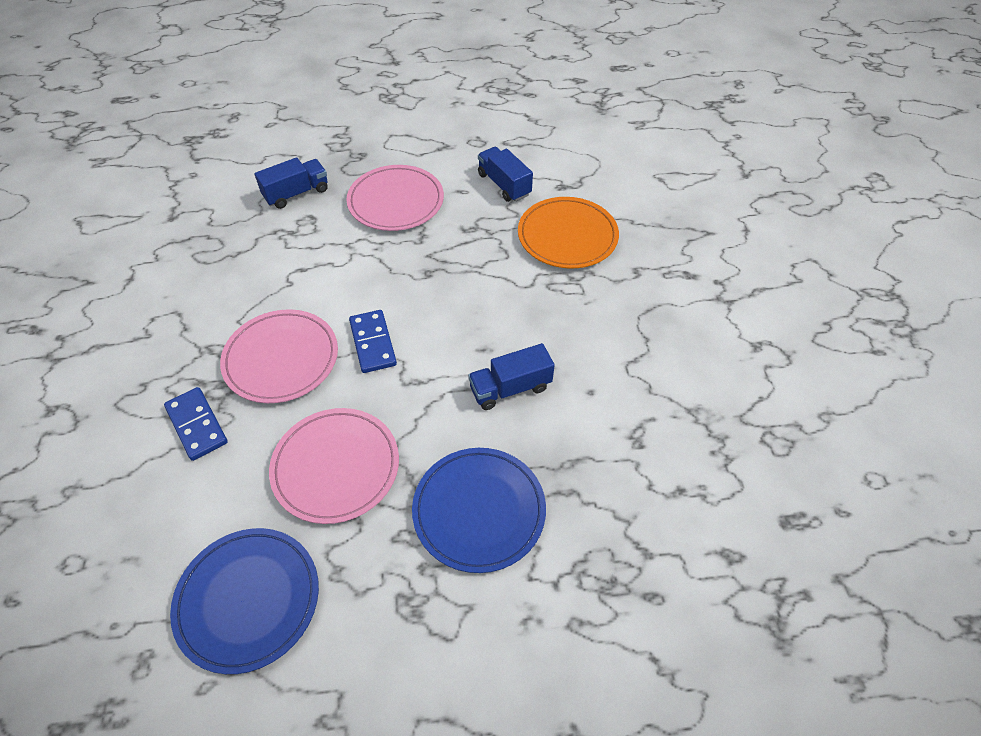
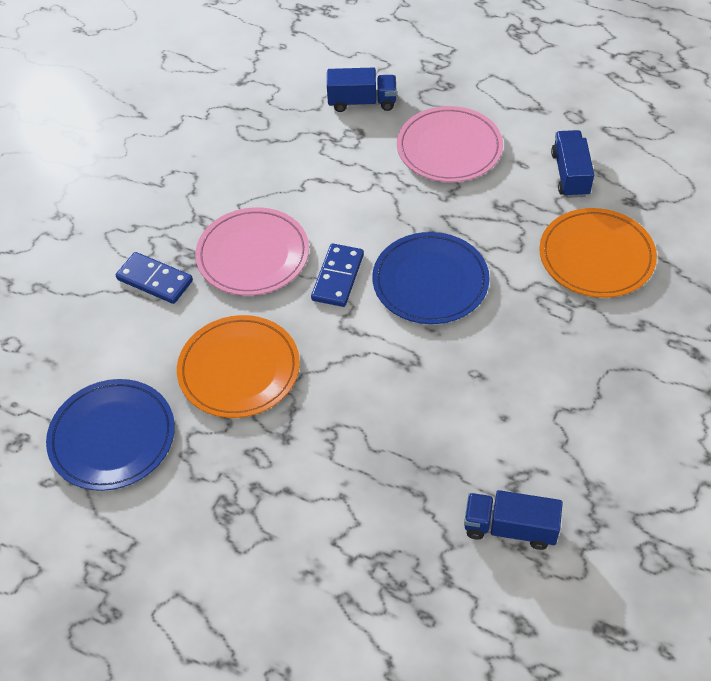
camera: 35 degrees right, 0 degrees up
blue domino [164,387,228,461] -> blue domino turned 60 degrees counterclockwise [116,252,193,304]
pink plate [269,408,399,524] -> orange plate [177,315,300,418]
blue plate [412,448,546,573] -> blue plate moved to [372,232,490,324]
blue truck [468,343,555,410] -> blue truck moved to [464,490,563,550]

